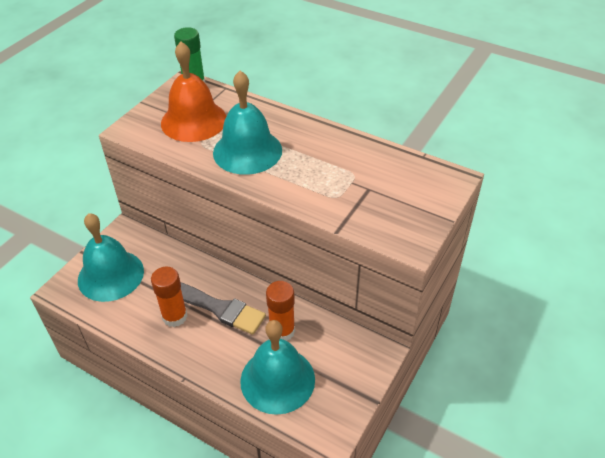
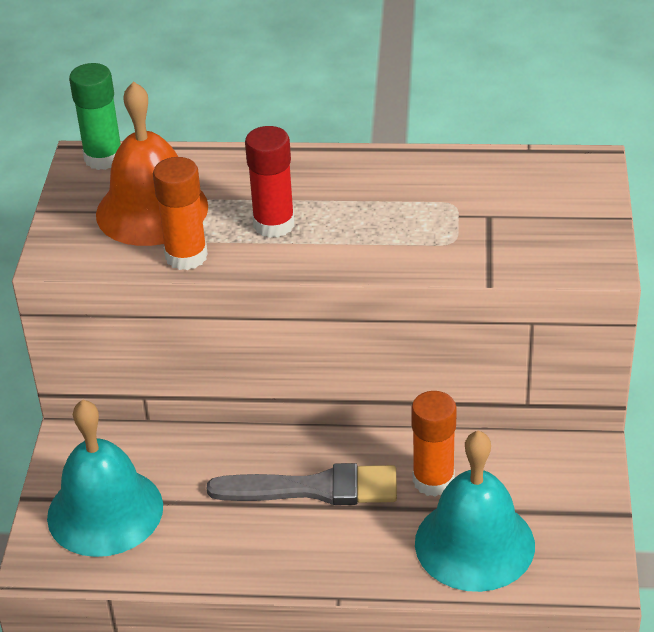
camera: 25 degrees left, 5 degrees down
orange glue stick [151,267,188,327] -> orange glue stick moved to [153,157,208,270]
turquoise bell [213,70,282,175] -> red glue stick [245,126,295,238]

